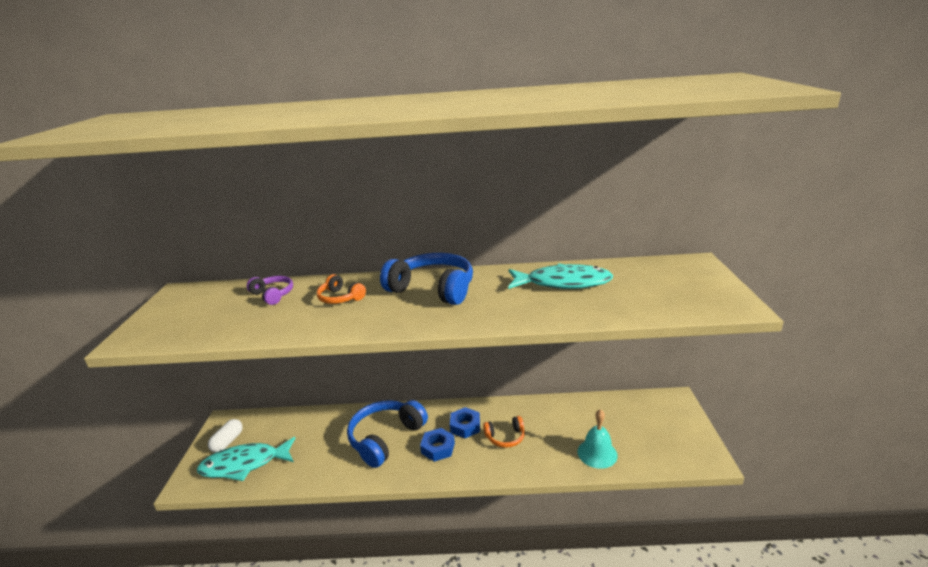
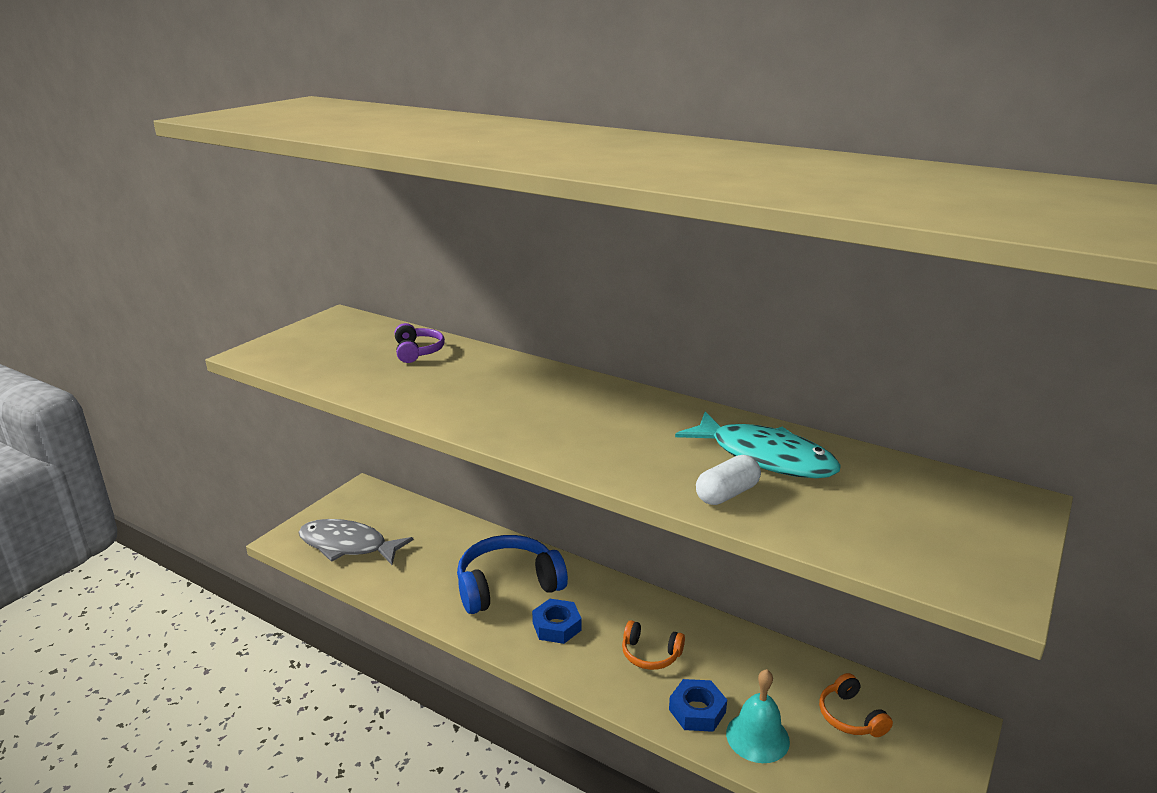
camera: 30 degrees right, 0 degrees up
turquoise fish [197,437,295,481] -> grey fish [298,519,413,565]
white capsule [208,419,243,453] -> white capsule moved to [696,455,761,505]
orange headphones [317,274,366,304] -> orange headphones moved to [819,673,893,737]
blue headphones [380,253,473,305] -> none
blue nut [450,407,480,438] -> blue nut moved to [669,679,727,732]

